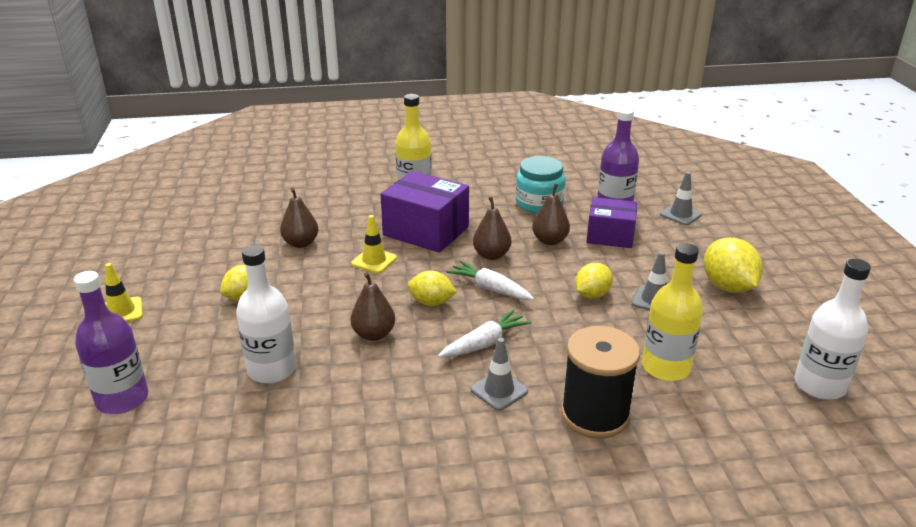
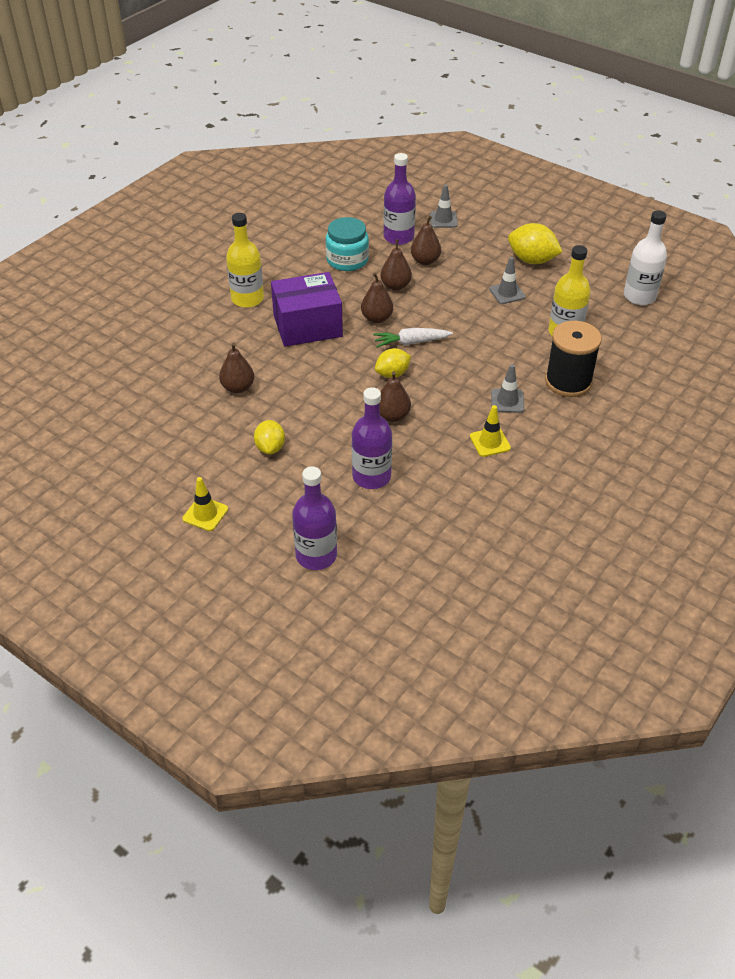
camera: 45 degrees left, 15 degrees up
white bottle [236,245,296,384] -> purple bottle [351,387,392,489]
yellow traffic cone [351,215,397,273] -> yellow traffic cone moved to [470,405,511,457]
white carrot [438,309,532,358] -> none
yellow lemon [575,263,613,299] -> none
purple box [587,197,637,248] -> brown pear [411,216,441,265]

